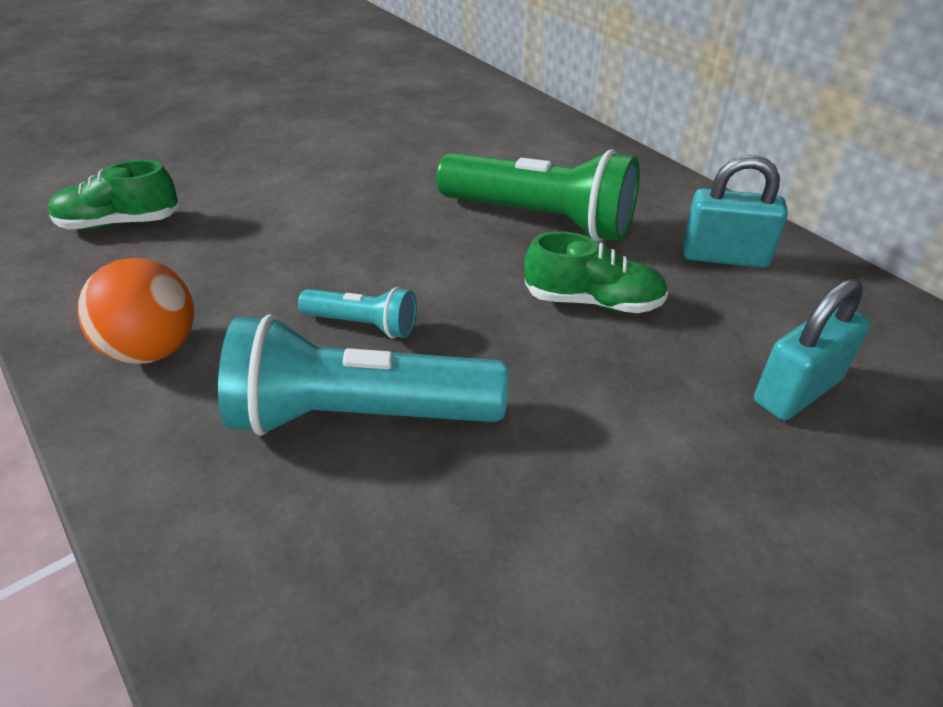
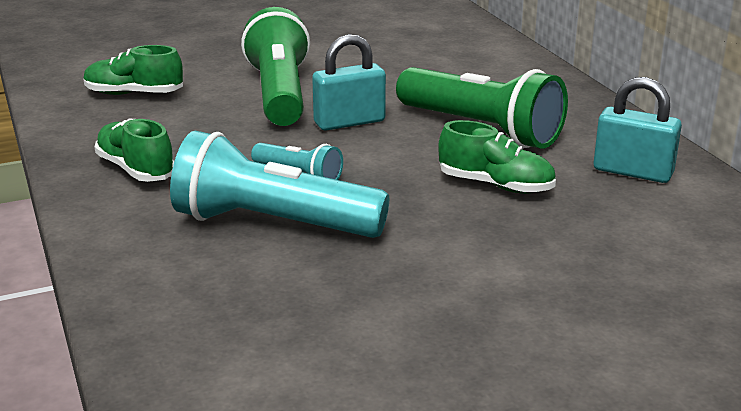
camera: 15 degrees right, 15 degrees down
orange ball [78,258,194,364] -> green shoe [95,119,174,182]
turquoise padlock [754,279,871,421] -> turquoise padlock moved to [312,34,386,130]
none -> green flashlight [241,7,310,126]

